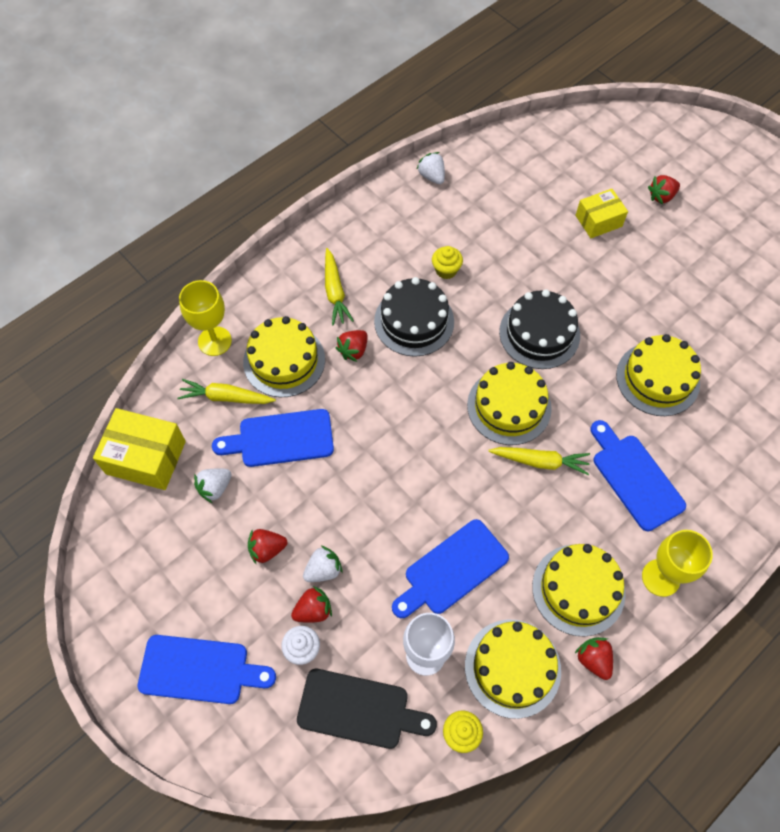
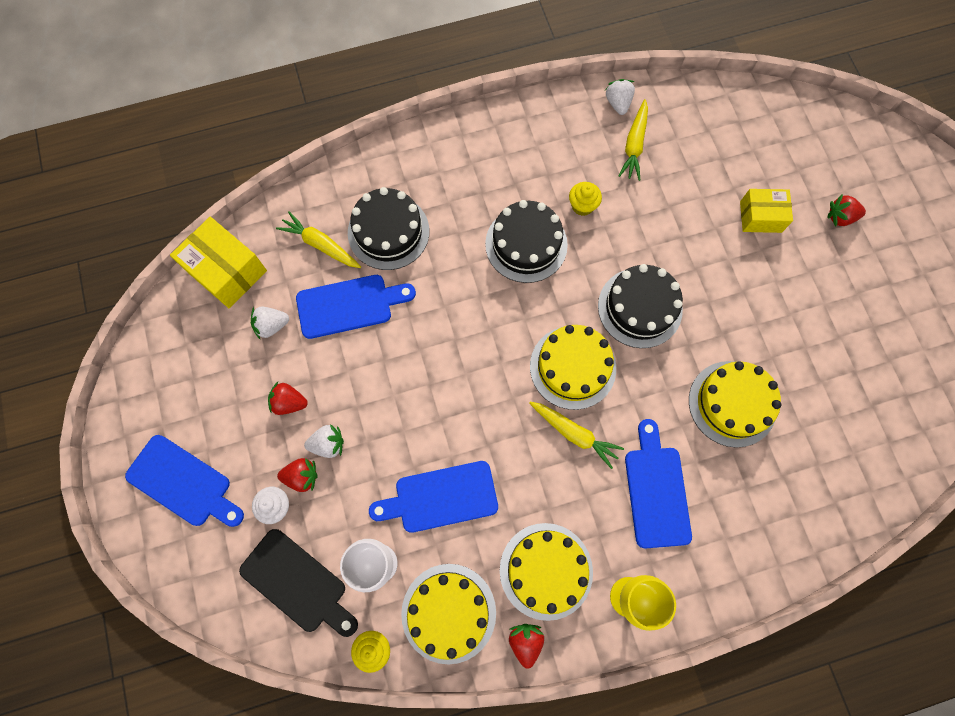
camera: 25 degrees right, 10 degrees up
yellow goblet [179,280,232,356] -> none
blue cutting board [212,409,334,467] -> blue cutting board turned 150 degrees clockwise [296,275,416,339]
yellow cake [243,316,325,397] -> black cake [348,187,429,270]
yellow carrot [325,248,354,326] -> yellow carrot moved to [619,99,648,181]
red strawberry [335,330,368,362] -> none

